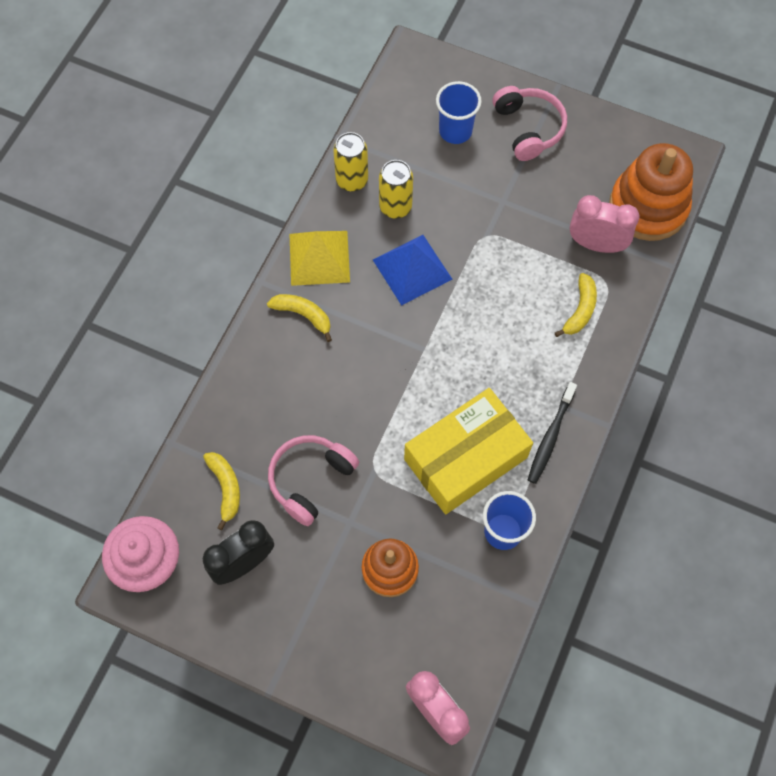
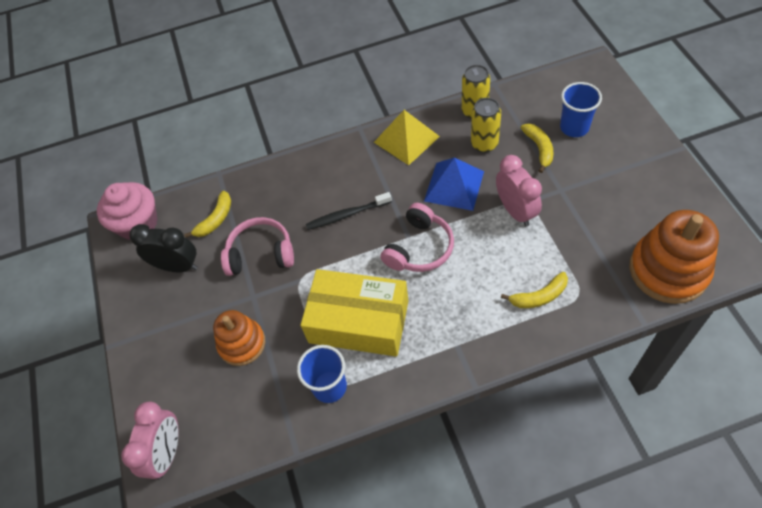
camera: 55 degrees right, 10 degrees down
yellow banana [267,294,332,342] -> yellow banana moved to [521,123,553,173]
pink headphones [492,86,567,161] -> pink headphones moved to [380,203,454,272]
black toothbrush [528,382,577,484] -> black toothbrush moved to [306,192,392,230]
pink clock [570,195,639,253] -> pink clock moved to [496,155,542,227]

